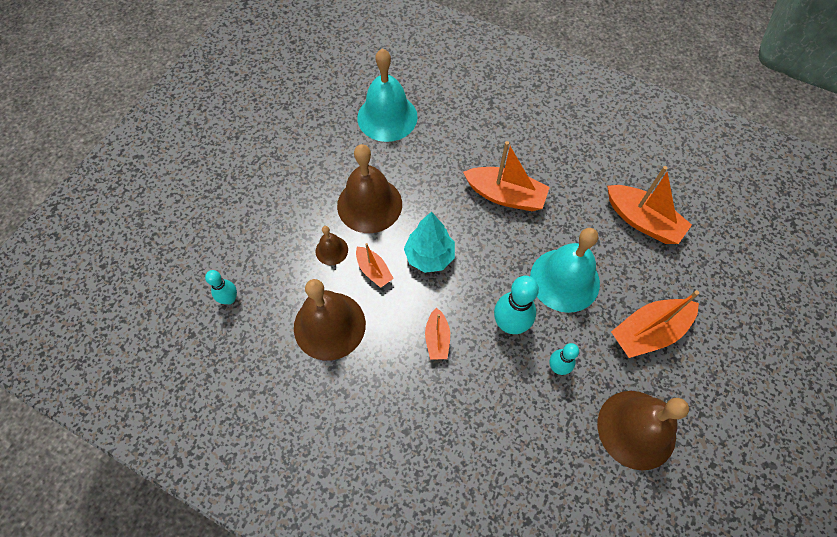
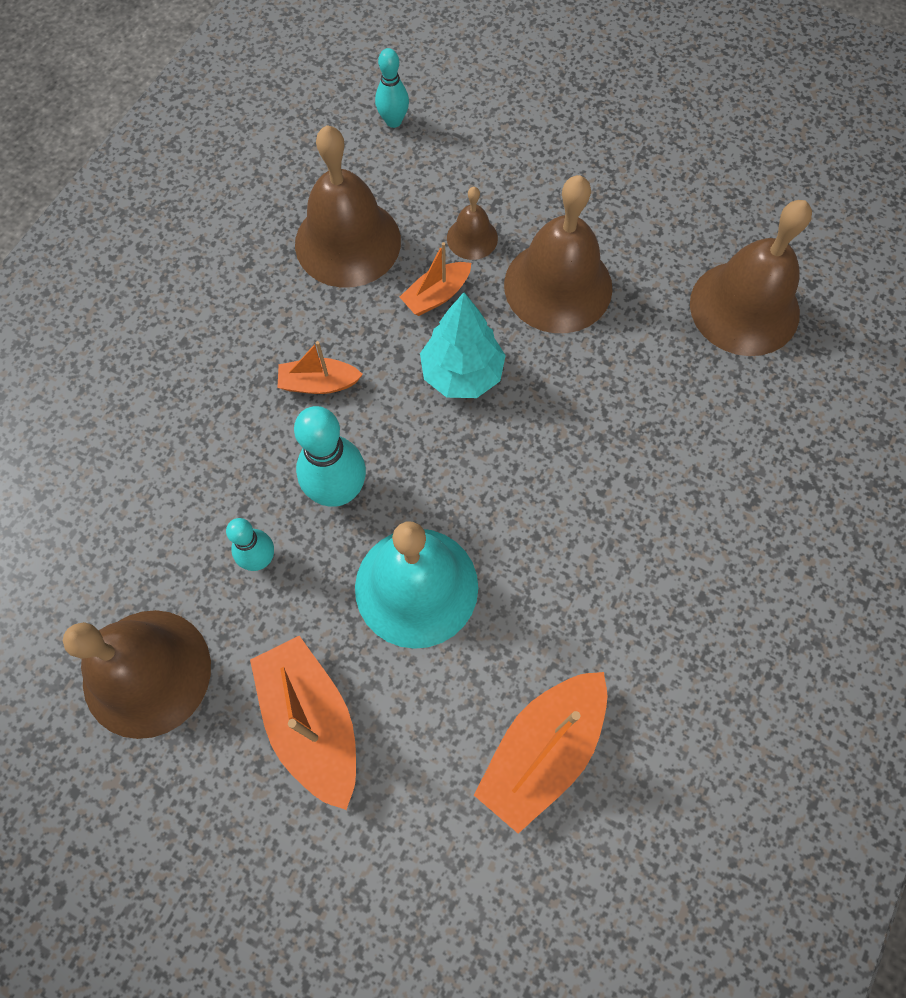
camera: 90 degrees right, 5 degrees up
turquoise bell [357,48,418,142] -> brown bell [690,200,812,356]
orange boat [463,141,550,211] -> none

